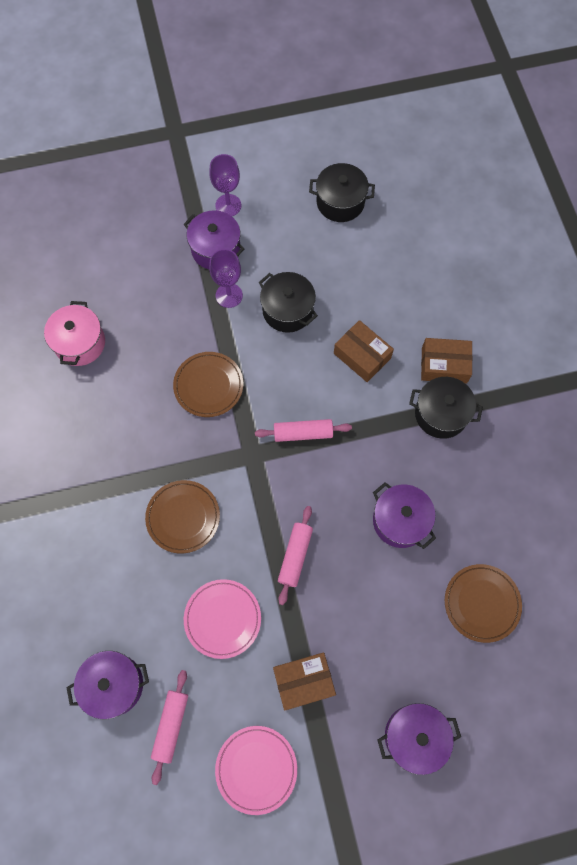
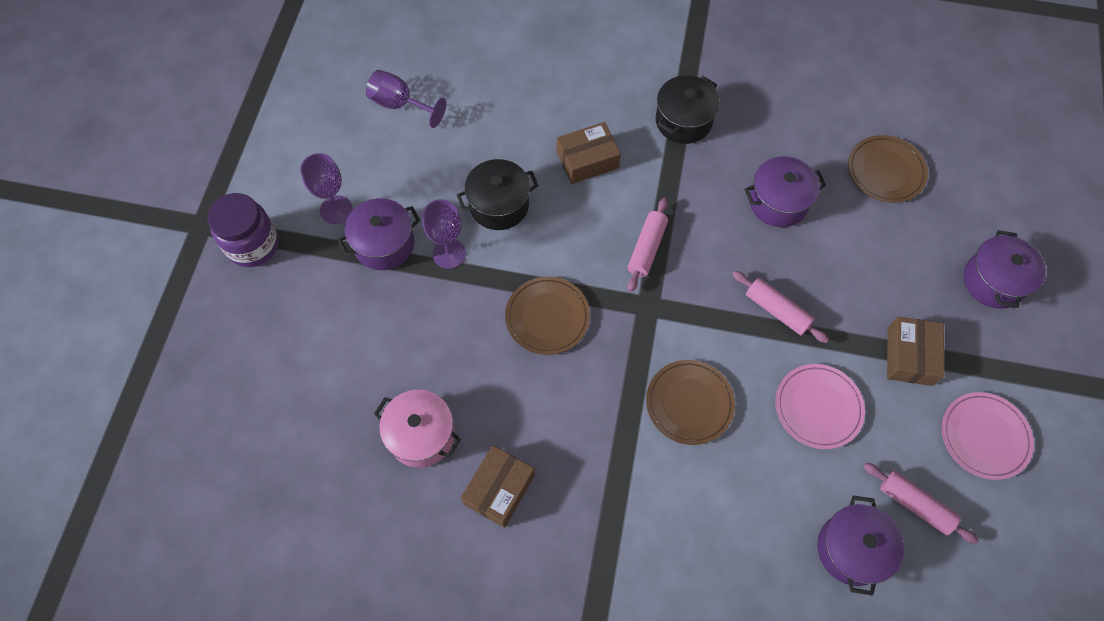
camera: 65 degrees left, 5 degrees down
black pot [309,163,375,222] -> purple goblet [366,70,446,128]
brown box [421,338,473,384] -> brown box moved to [461,445,535,528]
none -> purple jar [207,193,279,267]

